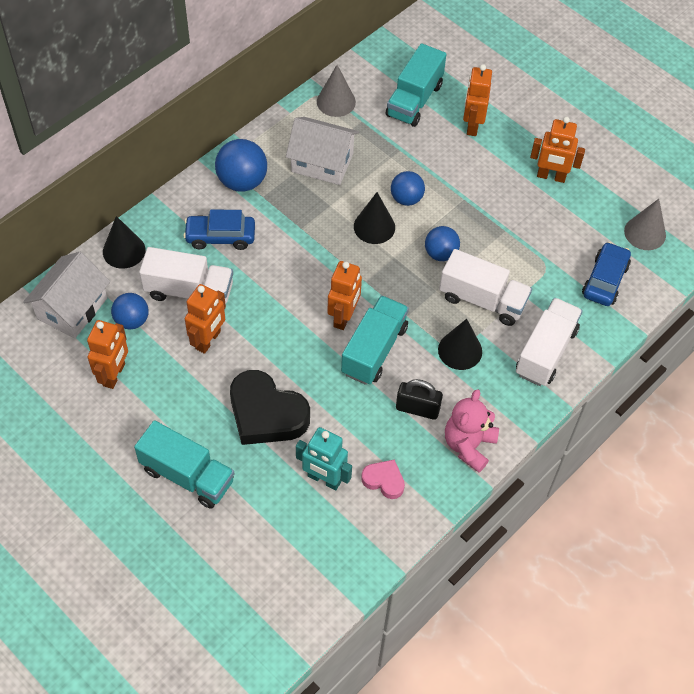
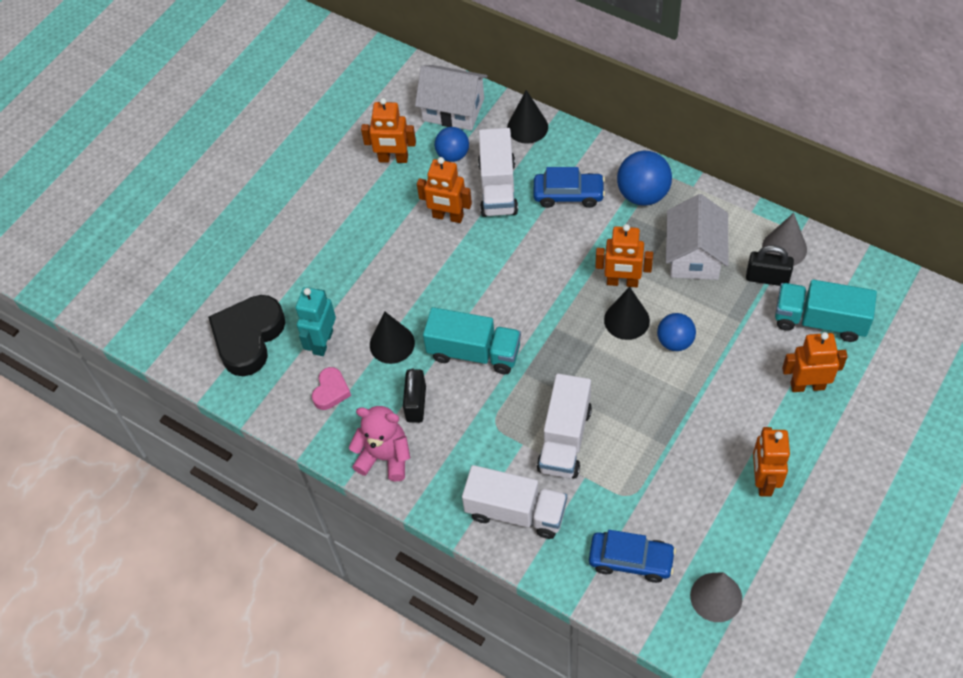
camera: 85 degrees right, 0 degrees up
turquoise truck [134,420,234,509] -> none
blue car [183,209,255,250] -> blue car turned 105 degrees clockwise [533,167,605,208]
black heart [230,370,310,445] -> black heart moved to [208,295,285,376]
orange robot [328,261,362,330] -> orange robot moved to [595,224,653,287]
blue ball [425,226,460,261] -> none
black cone [438,319,482,370] -> black cone moved to [370,312,415,364]
none -> black padlock [746,245,794,286]

